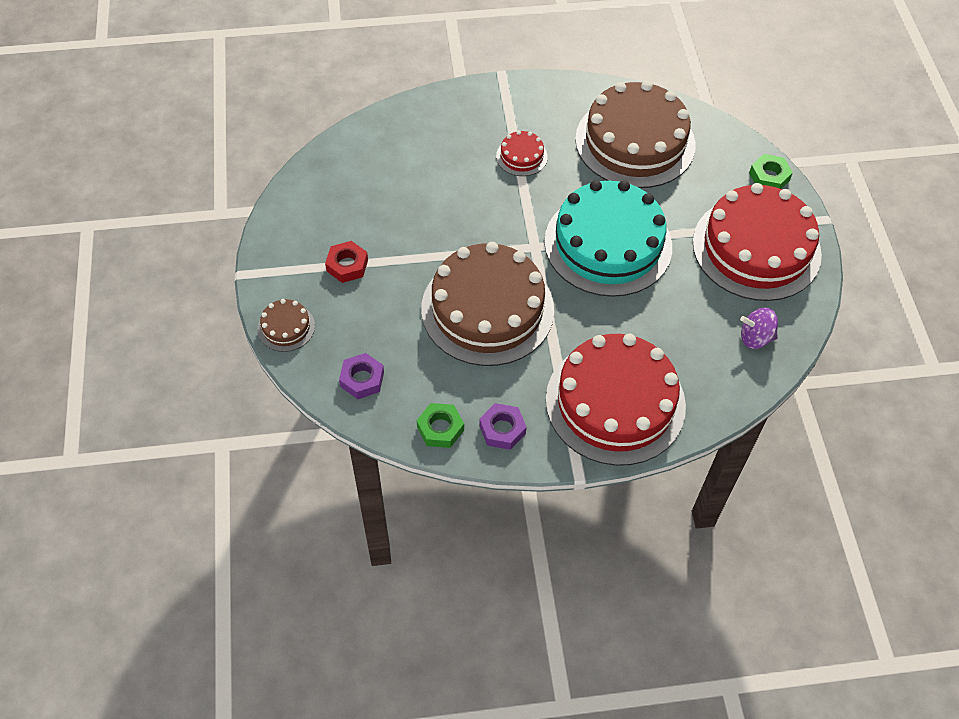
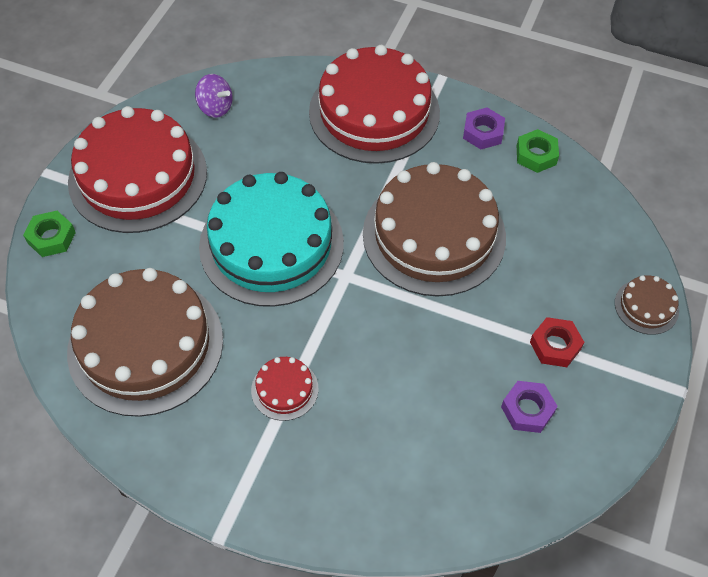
camera: 150 degrees left, 0 degrees up
purple nut [339,353,384,399] -> purple nut moved to [501,381,558,433]

